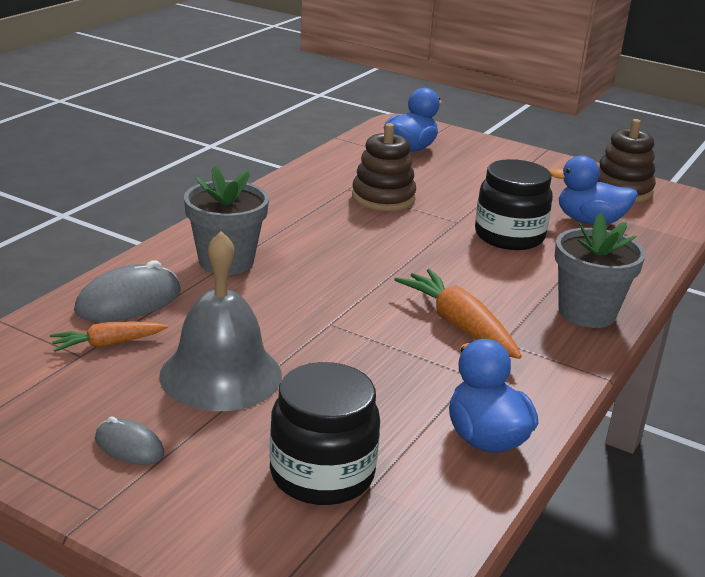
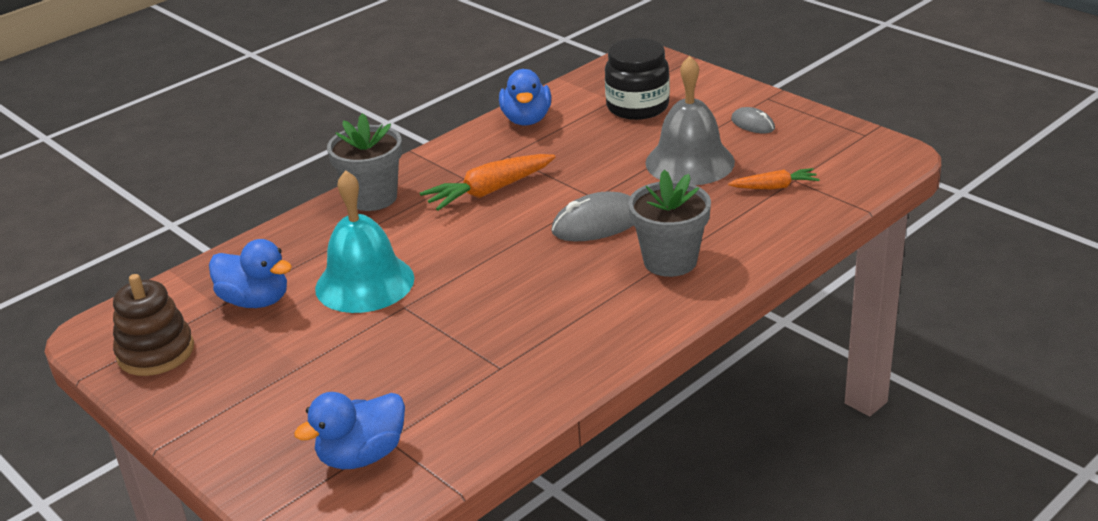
camera: 160 degrees left, 5 degrees up
grey mouse [74,260,181,322] -> grey mouse moved to [551,192,634,241]
brown stacking toy [352,123,416,211] -> none
orange carrot [394,269,522,359] -> orange carrot turned 75 degrees clockwise [420,154,555,211]
black jar [475,159,553,250] -> turquoise bell [315,170,414,313]

